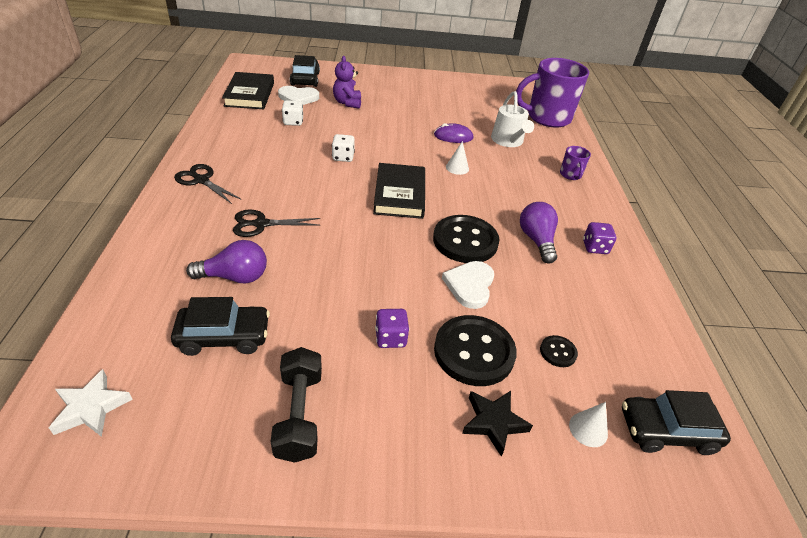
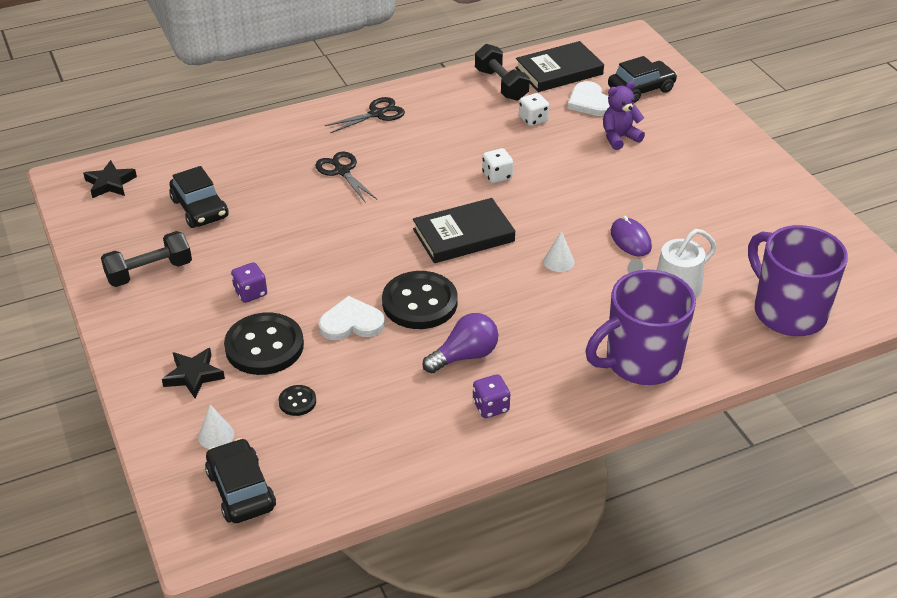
camera: 70 degrees right, 0 degrees up
white star [49,369,133,437] -> black star [83,160,137,198]
black scissors [174,164,242,204] -> black scissors turned 45 degrees clockwise [325,97,405,133]
purple light bulb [186,240,267,283] -> none
purple mug [560,146,591,180] -> purple mug [586,269,696,385], size x2.31
none -> black dumbbell [475,44,530,101]

